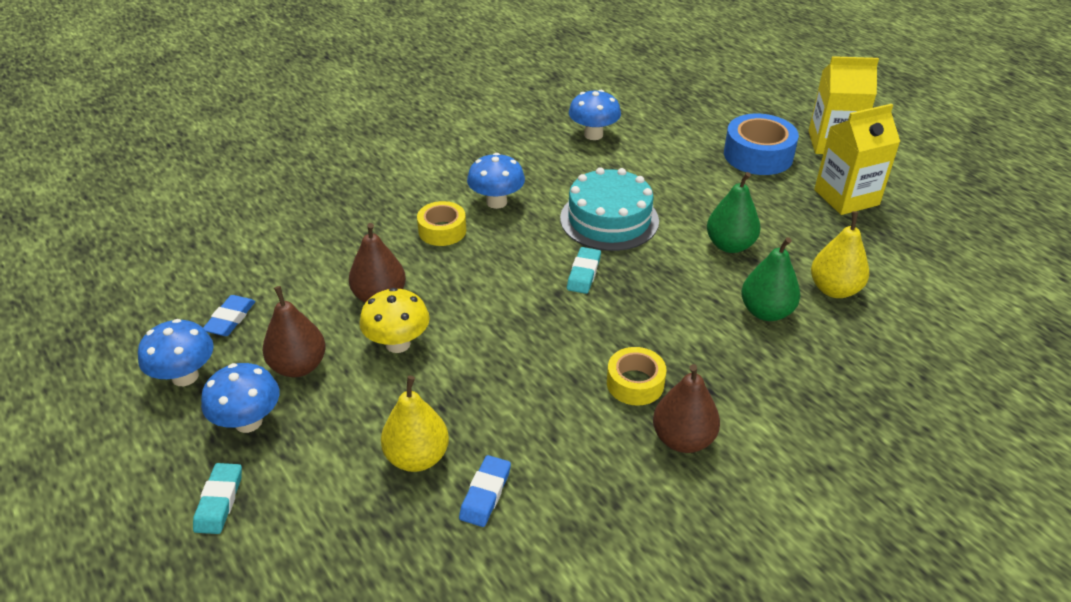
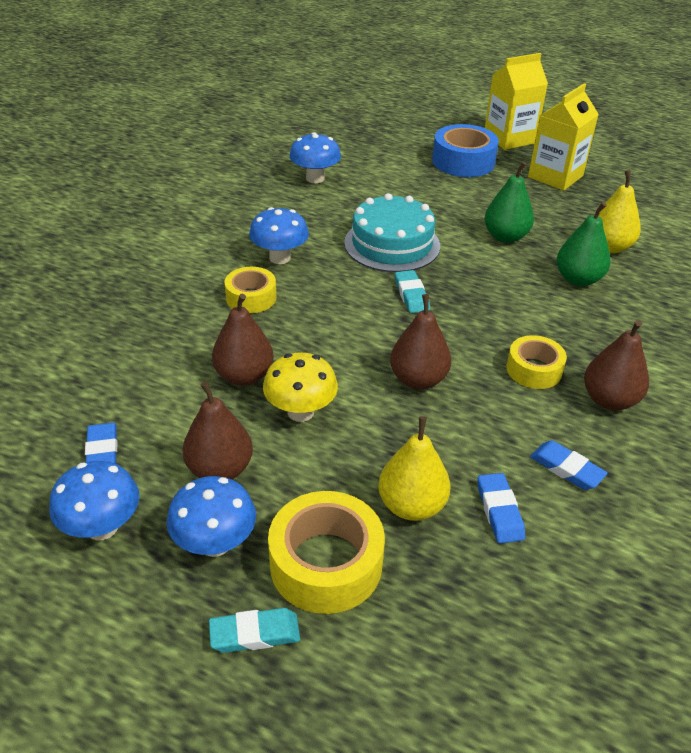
camera: 30 degrees left, 0 degrees up
turquoise eraser [193,463,242,534] -> turquoise eraser turned 75 degrees counterclockwise [209,608,300,653]
none -> yellow tape [268,491,385,614]
none -> brown pear [390,294,451,389]
none -> blue eraser [530,441,608,490]

